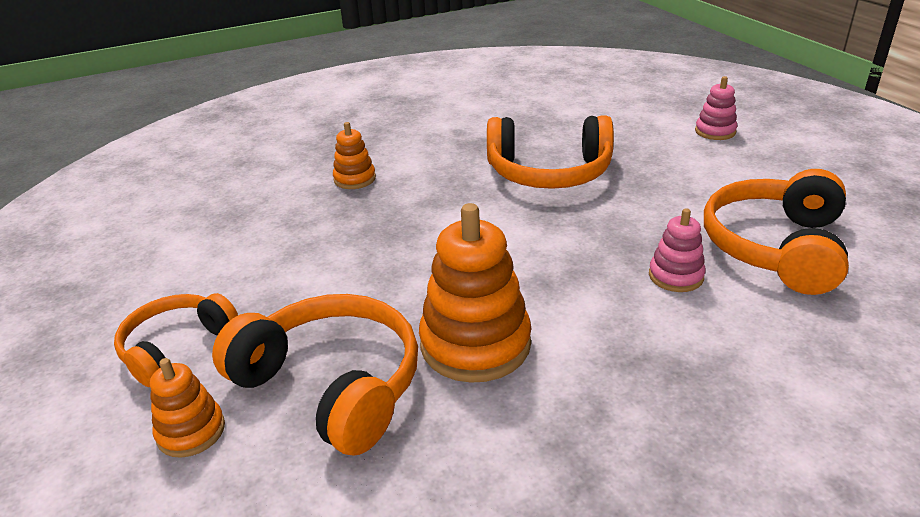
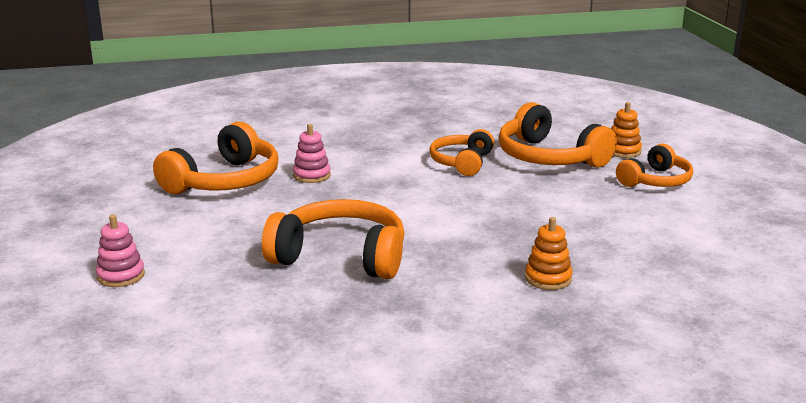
camera: 170 degrees left, 10 degrees down
orange stacking toy [419,203,531,383] -> orange headphones [429,129,494,176]

